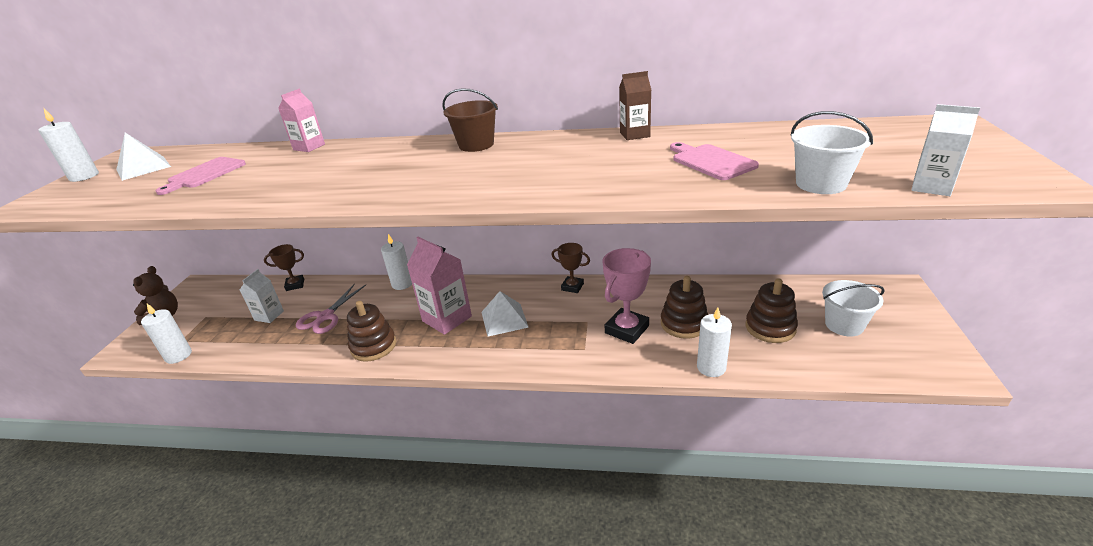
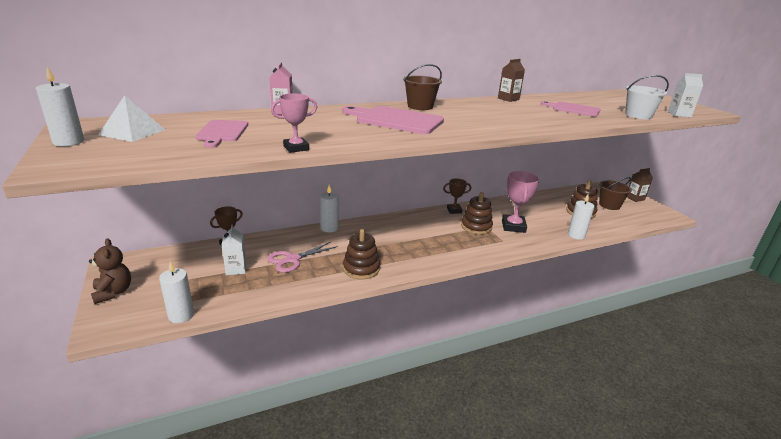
camera: 35 degrees left, 5 degrees down
pink scissors [296,283,366,334] -> pink scissors turned 60 degrees clockwise [267,242,338,273]
pink carton [407,237,472,335] -> none
white pyramid [481,291,529,337] -> none
brown stacking toy [661,276,708,339] -> brown stacking toy moved to [461,192,493,235]
white bucket [822,280,885,336] -> brown bucket [599,177,632,210]
none -> pink trophy [271,93,317,153]
none -> pink cutting board [342,106,444,134]
none -> brown carton [627,168,653,202]

